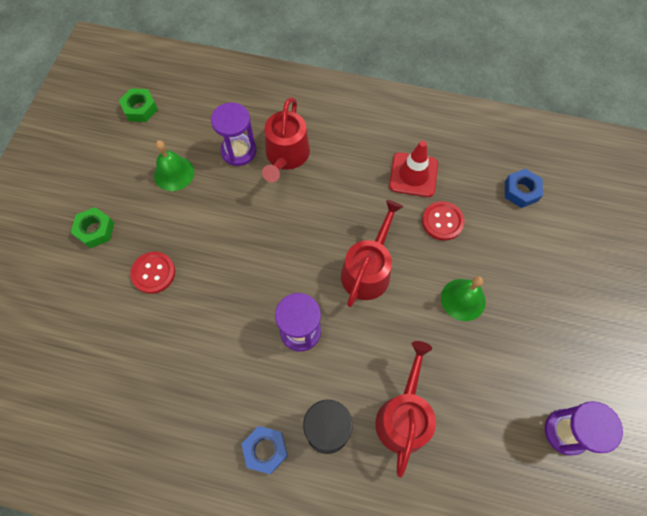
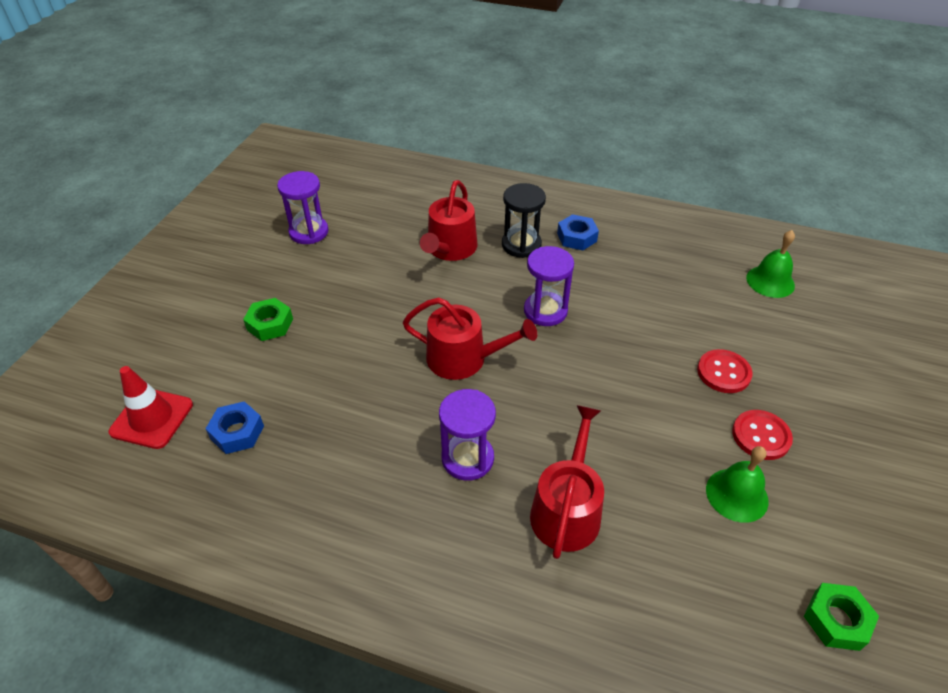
camera: 175 degrees left, 20 degrees down
green nut [71,207,114,248] -> green nut moved to [243,298,293,341]
purple hourglass [211,102,256,166] -> purple hourglass moved to [439,389,496,481]
red watering can [341,200,403,307] -> red watering can turned 105 degrees counterclockwise [403,297,537,380]
red traffic cone [389,141,438,197] -> red traffic cone moved to [108,366,193,449]
red button [422,201,464,241] -> red button moved to [732,410,793,460]
green bell [441,276,486,321] -> green bell moved to [746,230,795,298]

